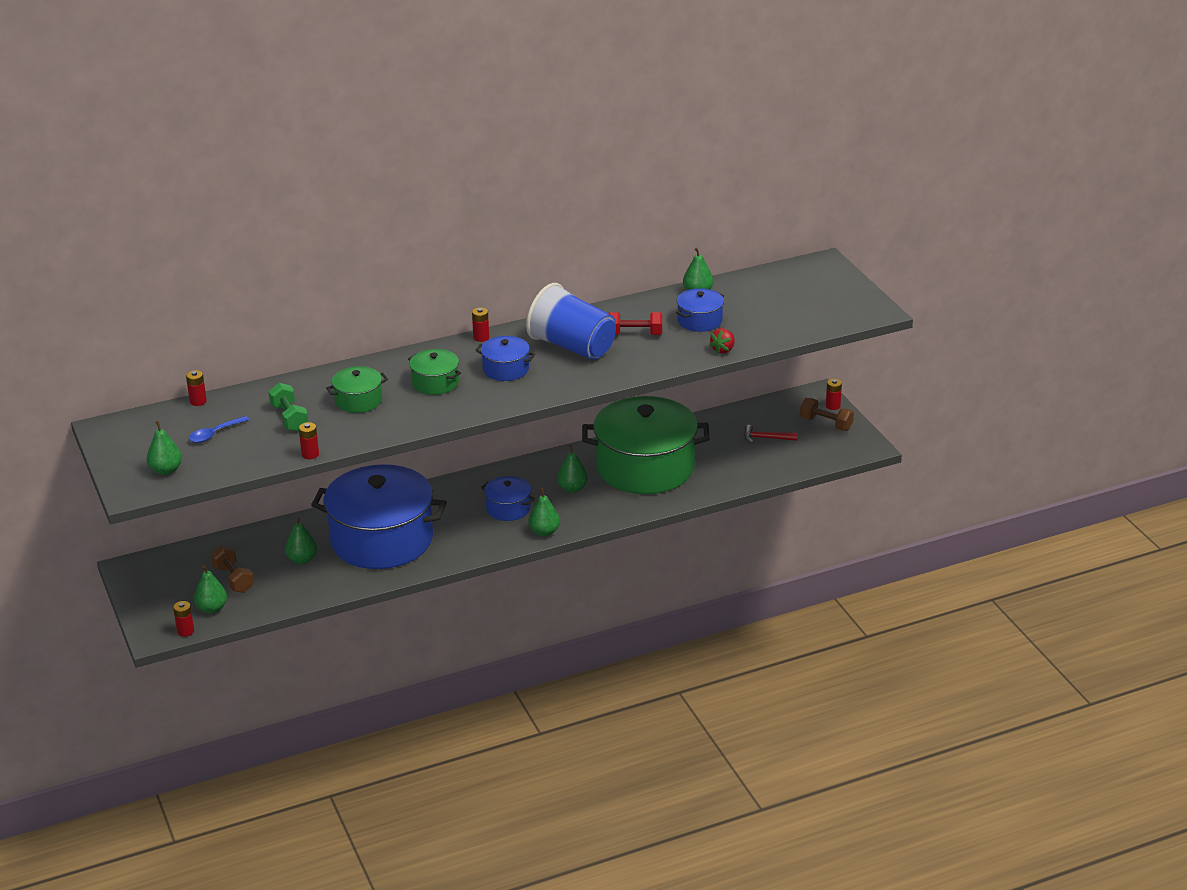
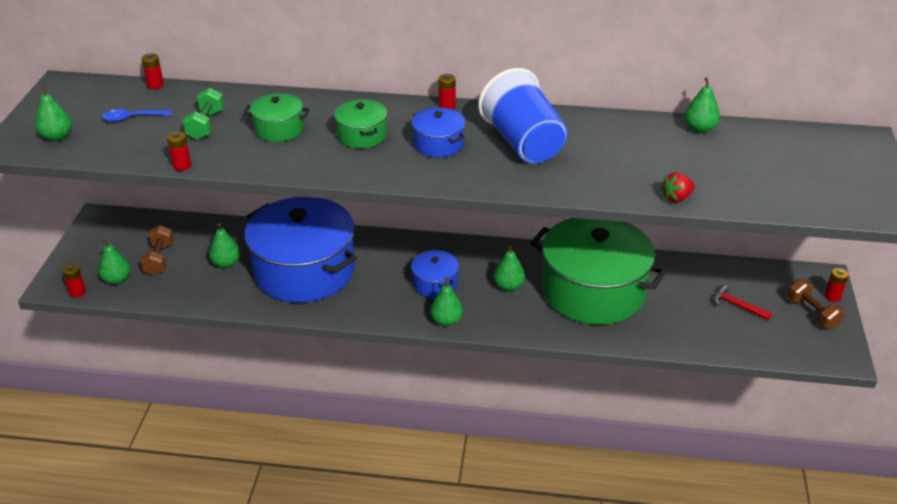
camera: 30 degrees right, 5 degrees up
red dumbbell [609,312,662,335] -> none
blue pot [676,288,724,332] -> none

